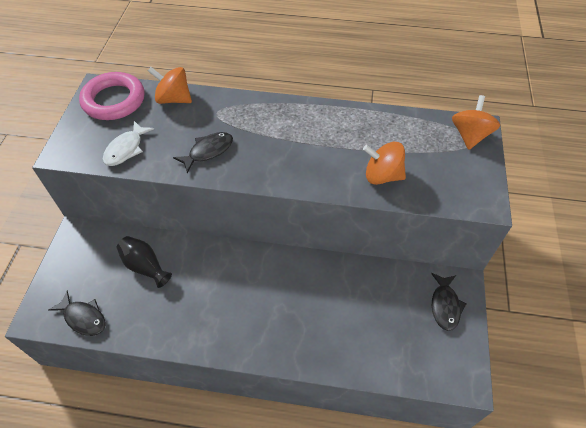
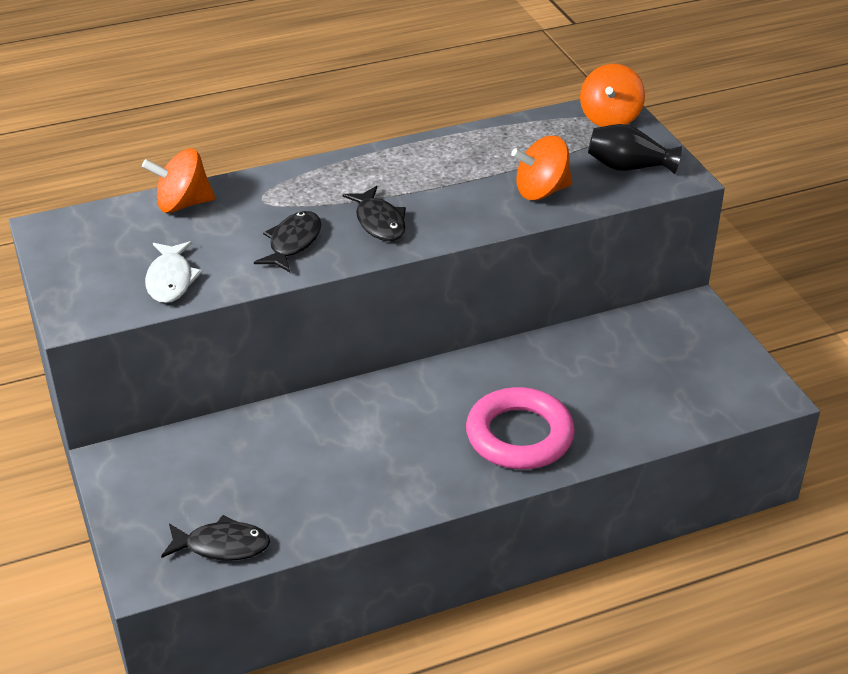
camera: 30 degrees left, 15 degrees down
pink ring [79,72,145,120] -> pink ring moved to [466,387,575,469]
black vase [116,236,172,288] -> black vase moved to [588,124,682,174]
black fish [431,273,466,331] -> black fish moved to [342,186,406,241]
orange spinning top [452,95,500,150] -> orange spinning top turned 150 degrees counterclockwise [580,64,645,127]

